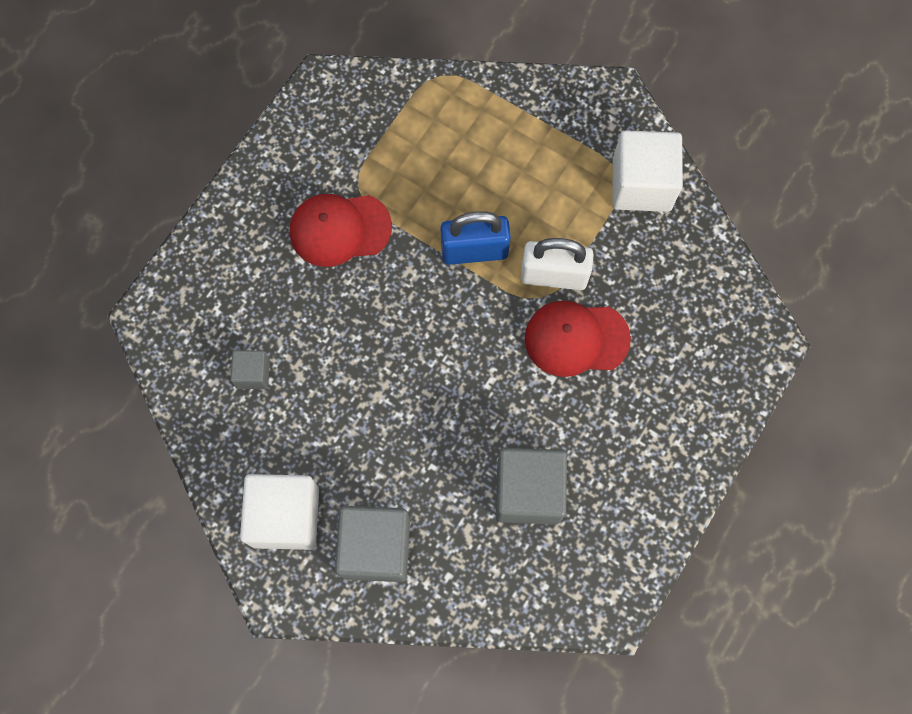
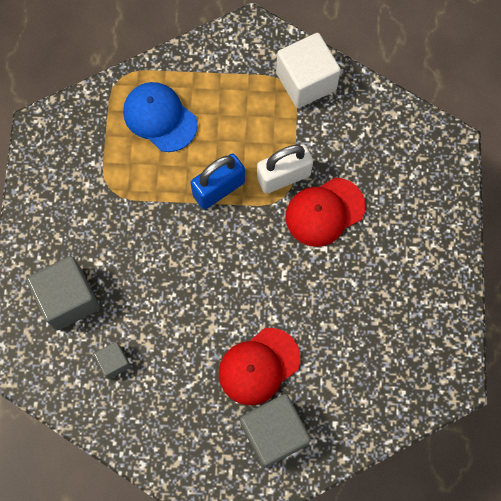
camera: 30 degrees left, 0 degrees up
white cube [240,474,319,550] -> none
red cap [290,194,392,267] -> red cap moved to [219,328,300,405]
grey cube [496,448,567,525] -> grey cube moved to [26,256,100,331]
none -> blue cap [123,82,198,152]

